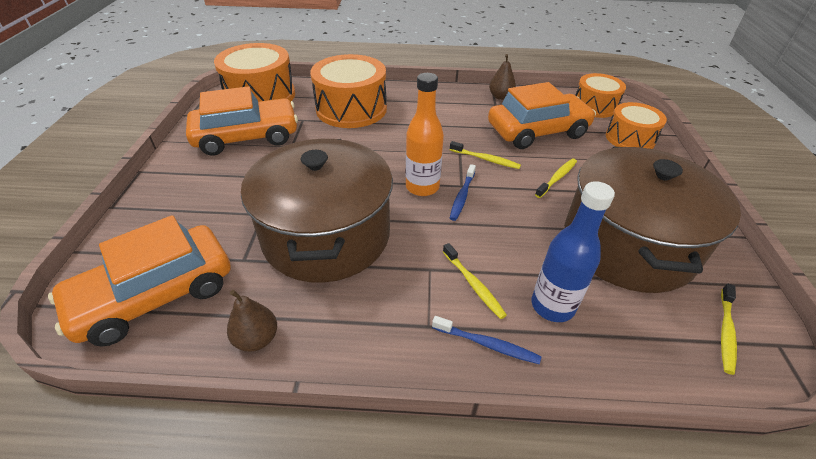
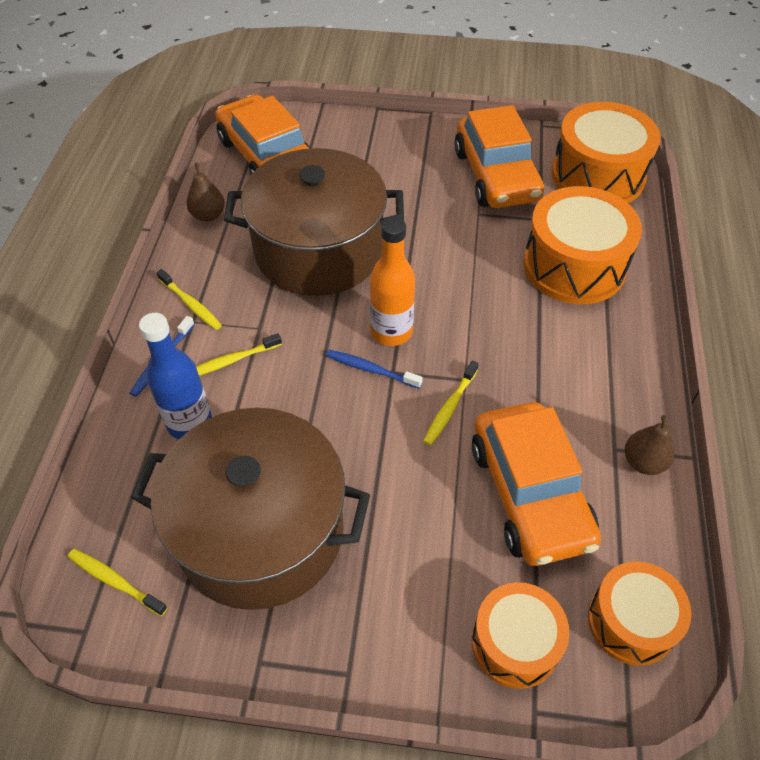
camera: 95 degrees right, 10 degrees up
yellow toothbrush [535,159,577,198] -> yellow toothbrush moved to [156,269,222,330]

